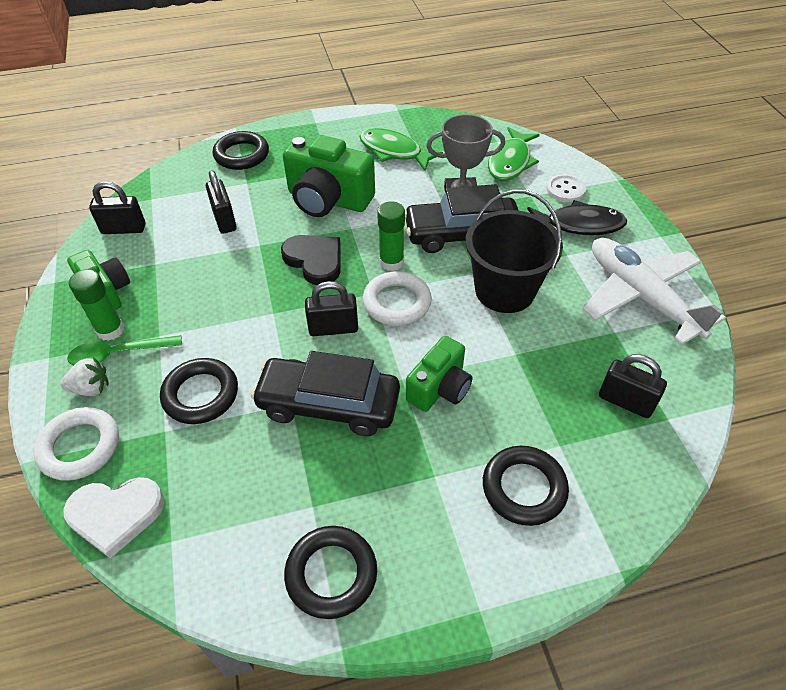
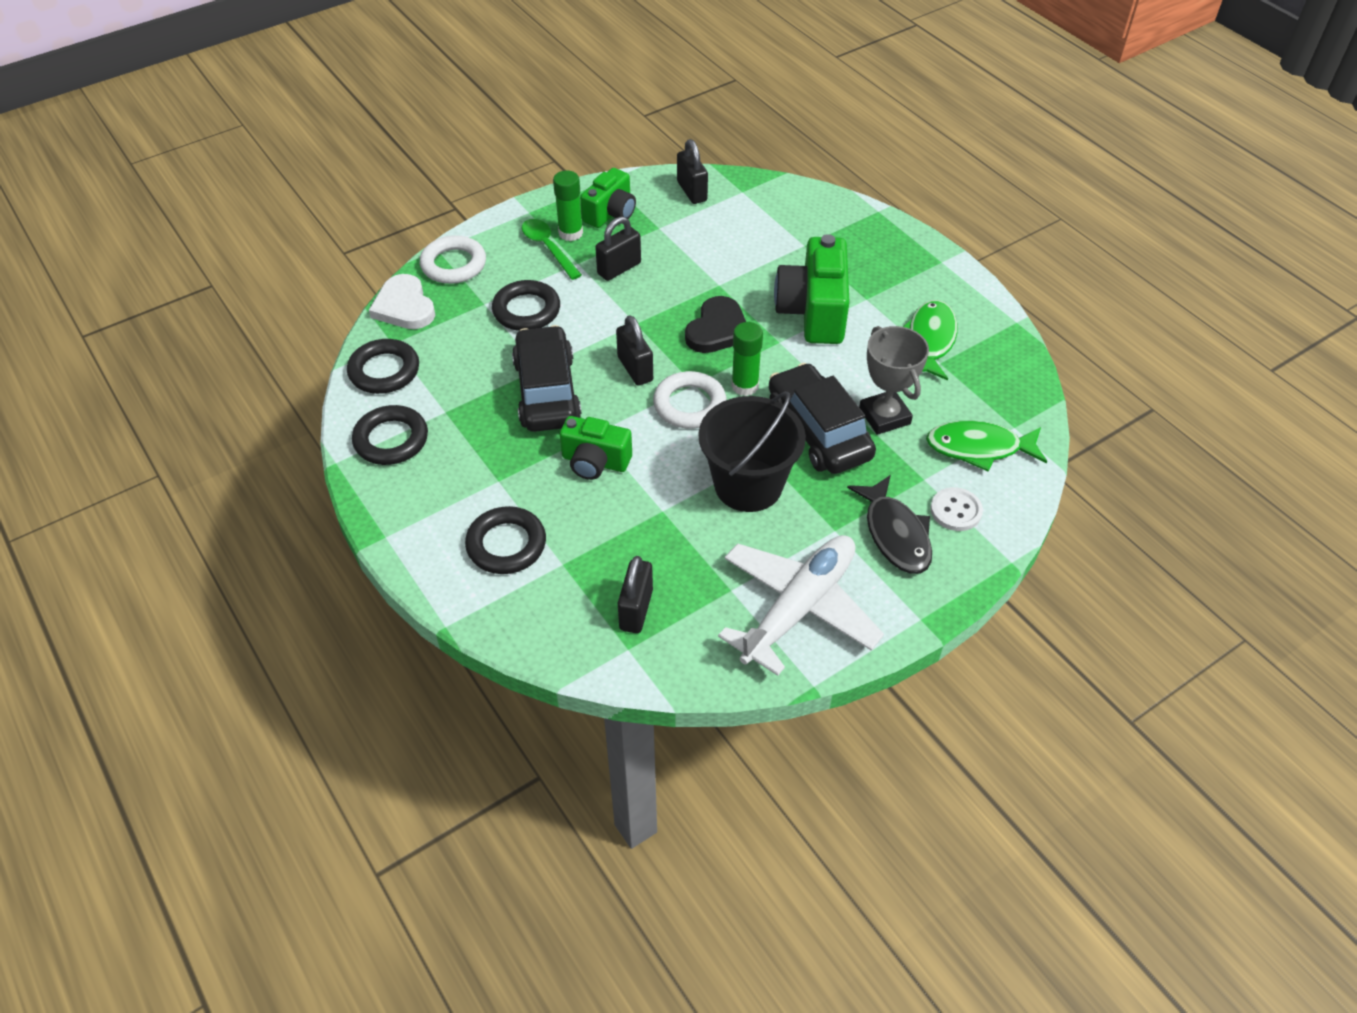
camera: 70 degrees right, 0 degrees up
white strawberry [60,357,109,396] -> none
black padlock [206,170,237,234] -> black padlock moved to [595,217,641,281]
black ring [213,131,269,170] -> black ring moved to [347,339,419,394]

